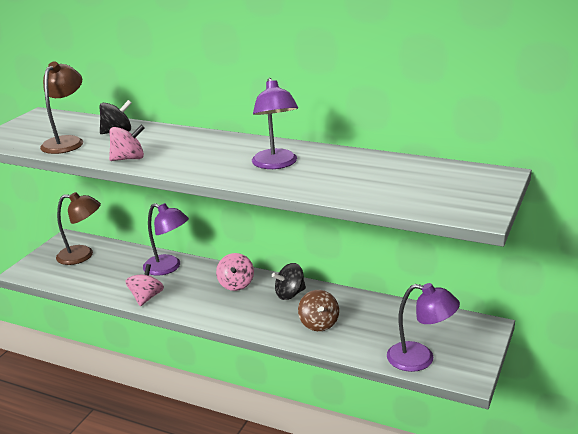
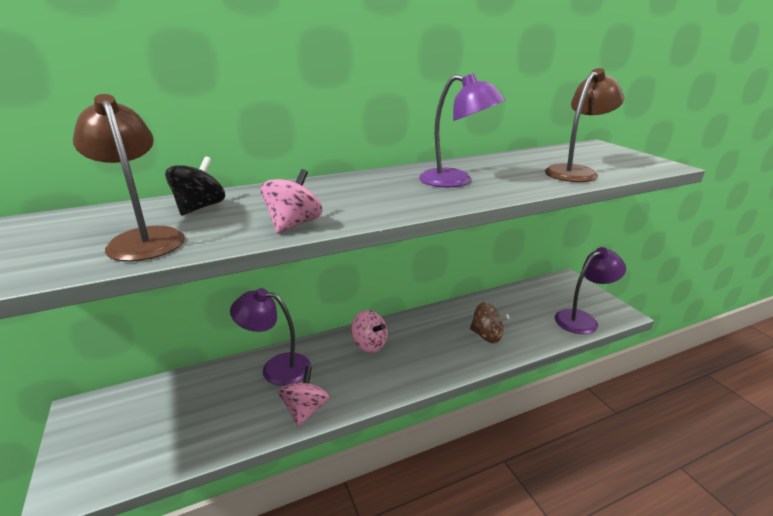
camera: 50 degrees left, 0 degrees up
brown lamp [56,192,101,265] -> brown lamp moved to [545,68,625,182]
pink spinning top [126,264,164,306] -> pink spinning top turned 45 degrees clockwise [278,366,329,427]
purple lamp [143,203,189,276] -> purple lamp turned 150 degrees counterclockwise [230,288,311,386]
black spinning top [272,263,306,300] -> none

